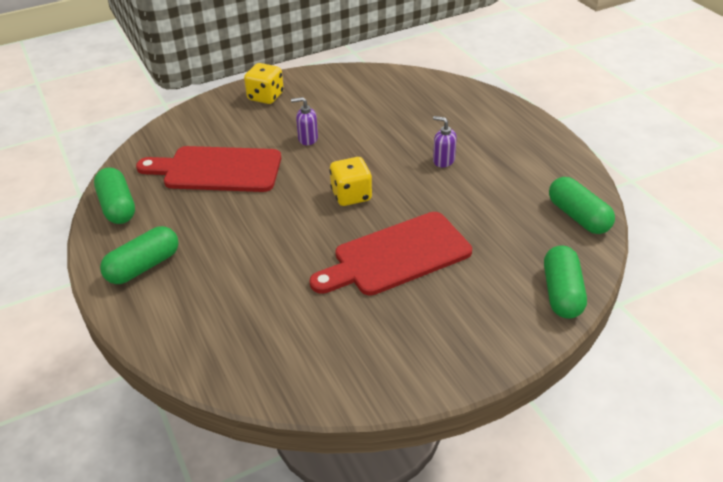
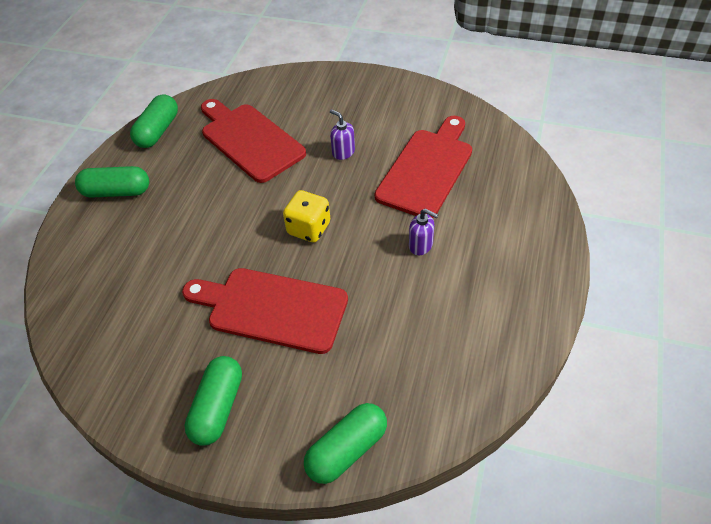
camera: 45 degrees right, 10 degrees up
yellow dice [244,63,284,104] -> none
purple soap dispenser [433,116,457,167] -> purple soap dispenser turned 135 degrees clockwise [409,208,438,255]
green capsule [549,177,615,234] -> green capsule moved to [184,356,242,446]
none -> red cutting board [375,116,472,218]

